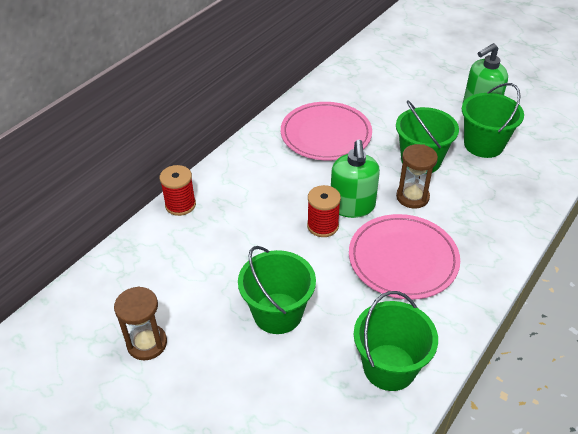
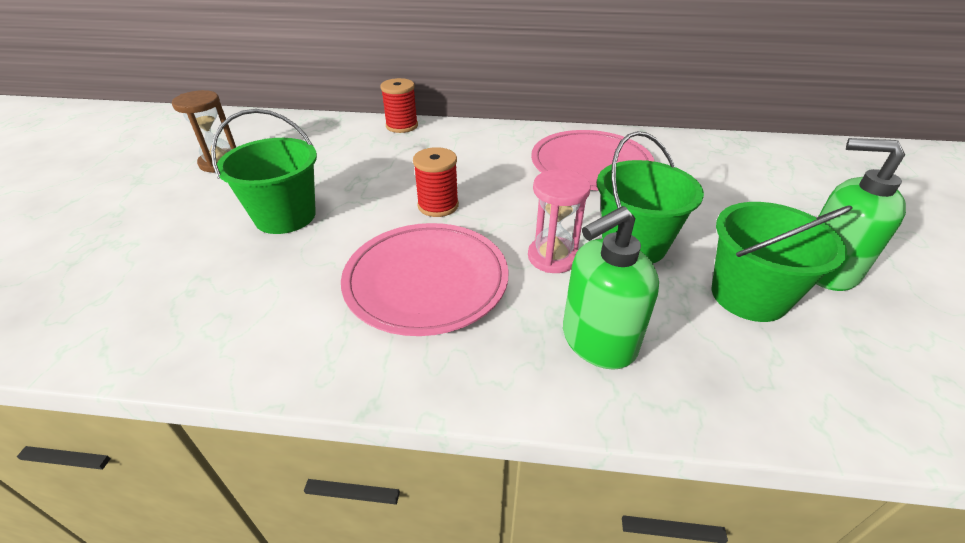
camera: 60 degrees right, 5 degrees down
green soap dispenser [331,140,380,218] -> green soap dispenser moved to [563,206,659,370]
green bucket [354,291,438,391] -> none
brown hourglass [396,144,438,209] -> pink hourglass [528,169,591,273]

